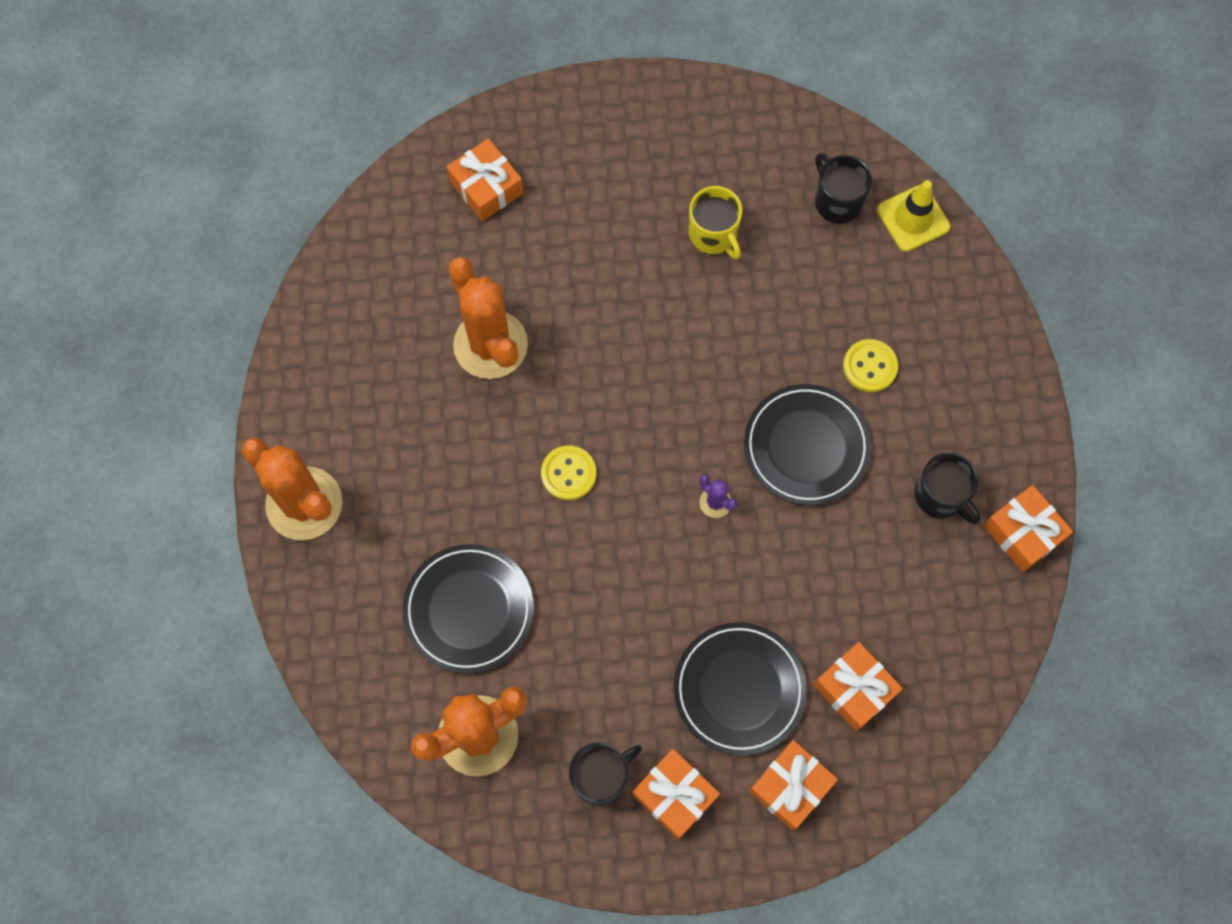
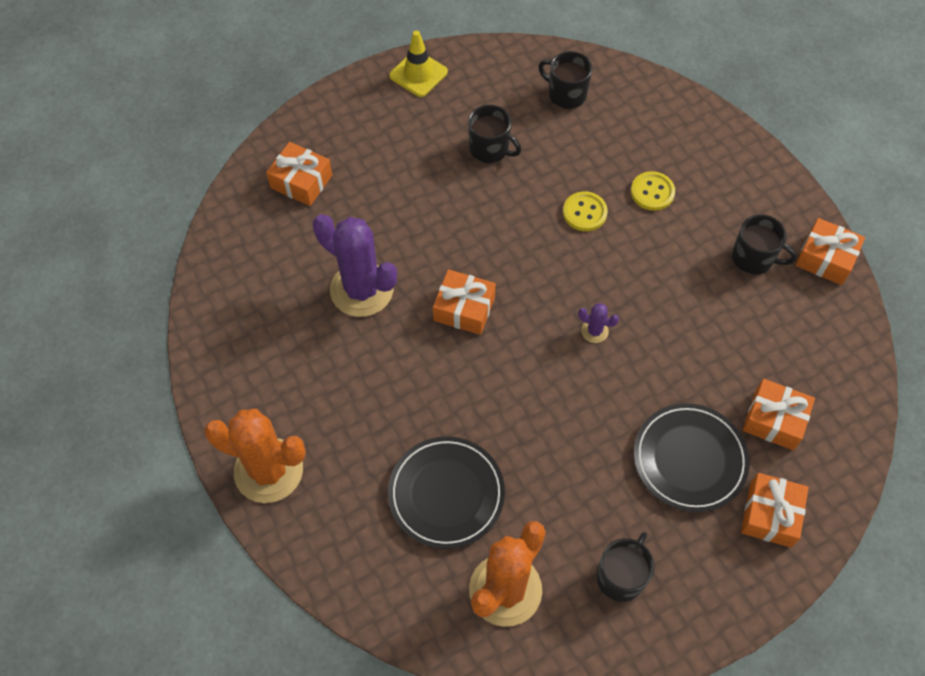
camera: 25 degrees left, 10 degrees down
orange cactus [449,257,528,379] -> purple cactus [313,214,397,317]
yellow button [541,446,596,500] -> yellow button moved to [563,192,608,231]
orange gift [633,749,720,839] -> orange gift moved to [433,269,496,335]
yellow mug [689,186,742,259] -> black mug [468,105,521,163]
black plate [744,384,871,505] -> none
yellow traffic cone [877,180,951,252] -> yellow traffic cone moved to [389,30,448,97]

